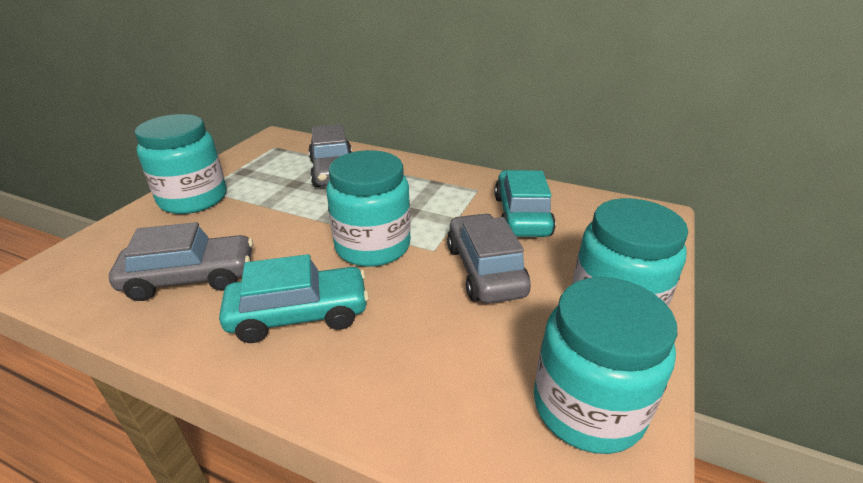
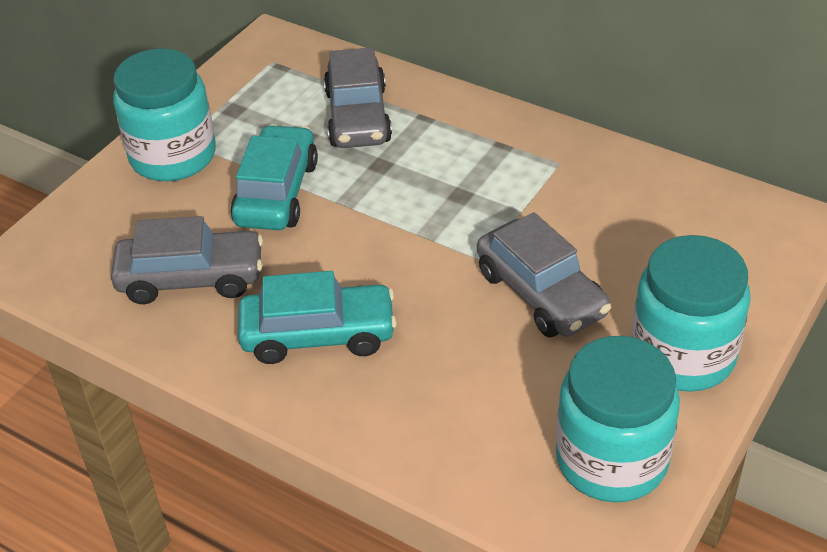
camera: 10 degrees right, 10 degrees up
turquoise jar [326,150,411,267] -> none
grey car [447,213,531,303] -> grey car turned 150 degrees clockwise [477,212,611,337]
turquoise car [494,170,556,237] -> turquoise car moved to [230,124,318,230]

